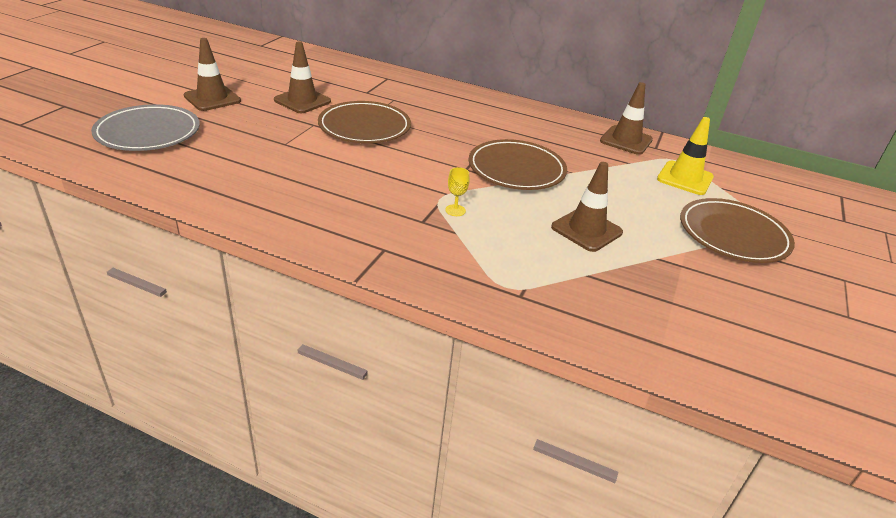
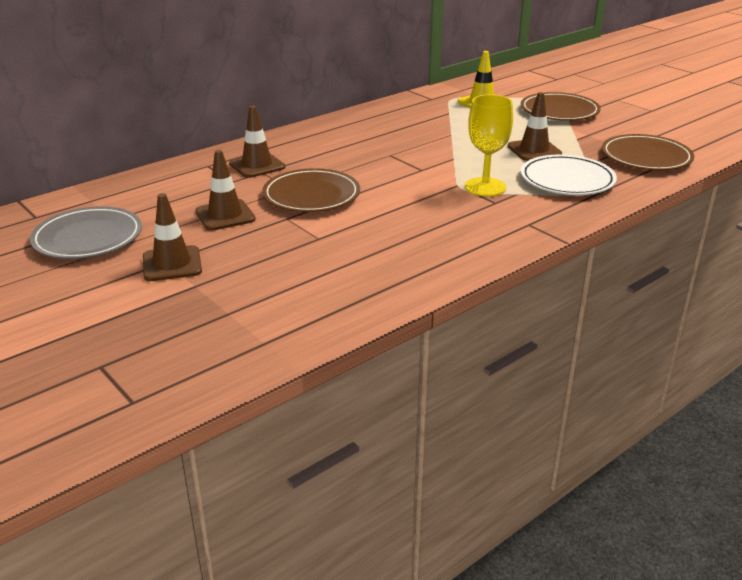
camera: 60 degrees left, 5 degrees down
grey plate [91,104,200,151] -> grey plate moved to [30,206,142,259]
yellow goblet [445,167,469,216] -> yellow goblet [465,95,513,197], size x2.33
brown plate [468,139,567,190] -> brown plate moved to [602,134,694,170]
brown traffic cone [600,82,653,155] -> brown traffic cone moved to [229,106,285,178]
none -> white plate [521,155,617,195]

